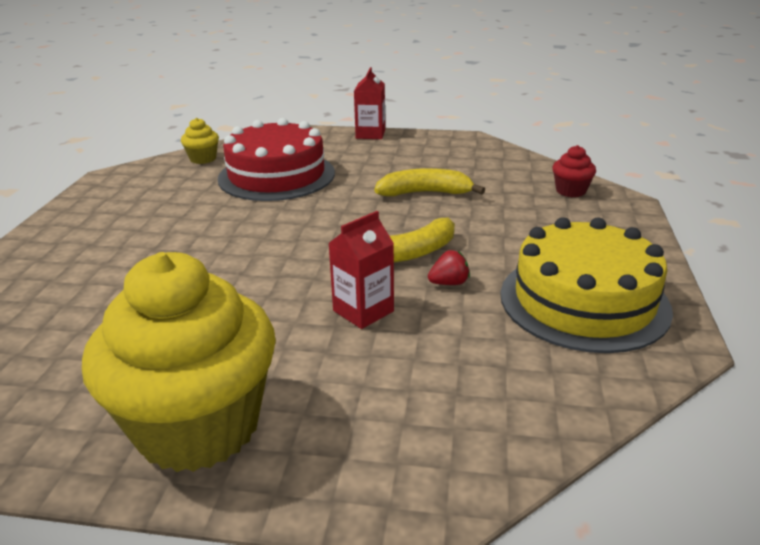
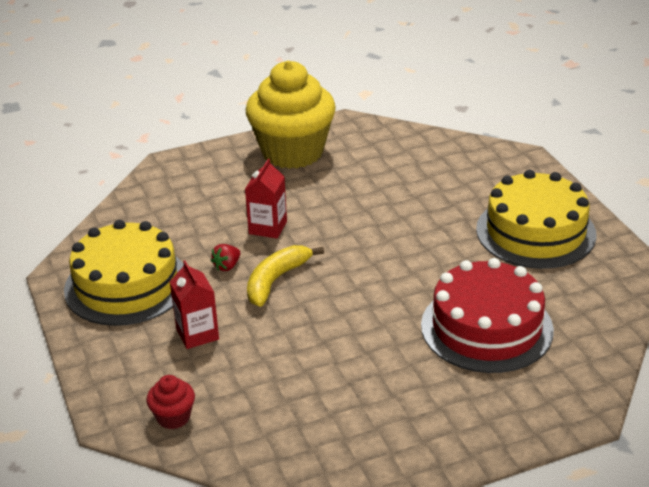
camera: 150 degrees right, 5 degrees up
yellow cupcake [181,118,219,164] -> none
red carton [354,67,385,139] -> red carton moved to [170,260,219,349]
yellow banana [375,168,485,196] -> none
none -> yellow cake [476,170,596,269]

